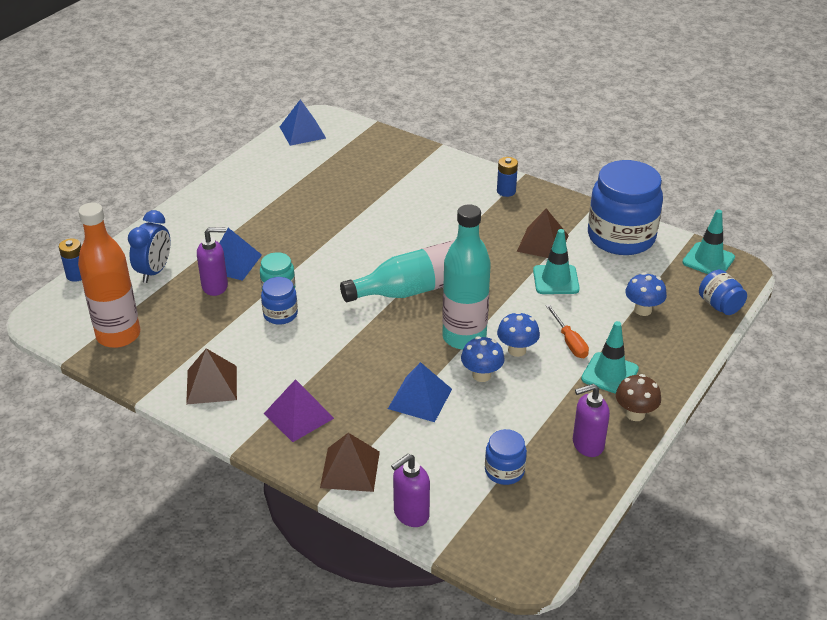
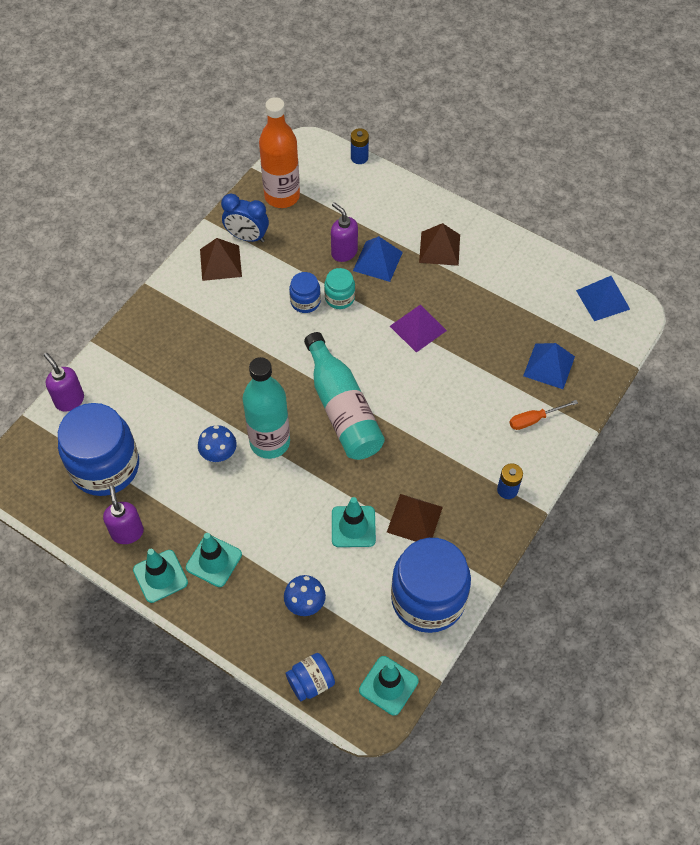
camera: 90 degrees right, 20 degrees up
blue clock [128,210,171,283] -> blue clock moved to [221,194,269,242]
purple soap dispenser [197,227,228,296] -> purple soap dispenser turned 150 degrees clockwise [331,202,358,262]
purple pyramid [264,379,334,442] -> purple pyramid moved to [390,304,447,353]
brown pyramid [320,433,380,492] -> brown pyramid moved to [419,223,460,266]
blue pyramid [388,362,452,422] -> blue pyramid moved to [523,343,575,389]
blue jar [485,429,527,485] -> blue jar [58,403,139,496], size x2.14
blue mushroom [497,312,540,357] -> none
orange screwdriver [546,304,589,358] -> orange screwdriver moved to [509,400,578,430]
brown mushroom [616,374,661,421] -> turquoise traffic cone [133,549,188,603]

